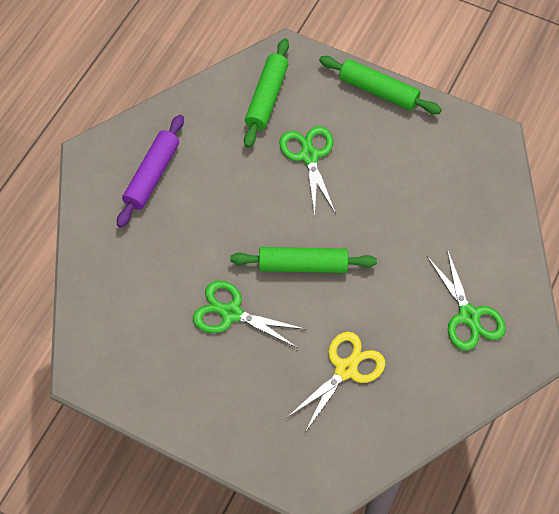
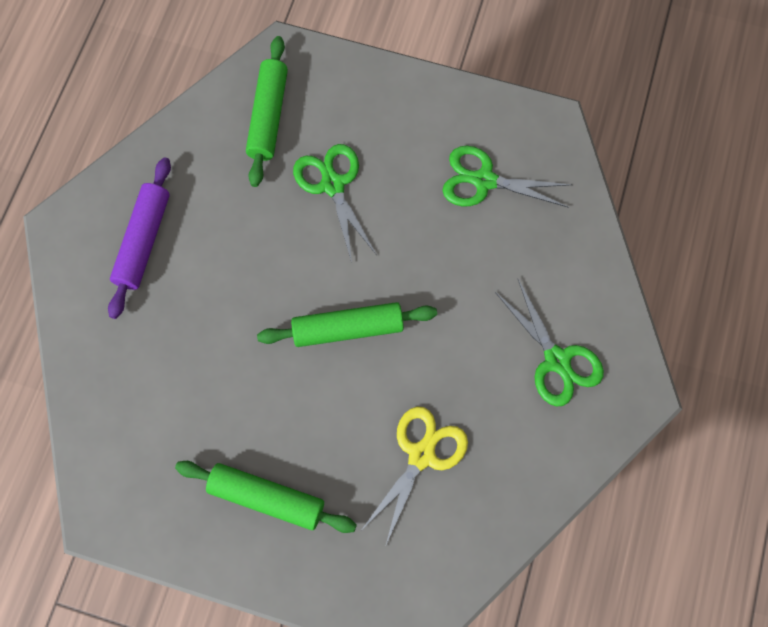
camera: 10 degrees left, 10 degrees up
green scissors [193,281,307,348] -> green scissors moved to [442,146,573,208]
green rolling pin [319,56,442,114] -> green rolling pin moved to [175,461,357,533]

